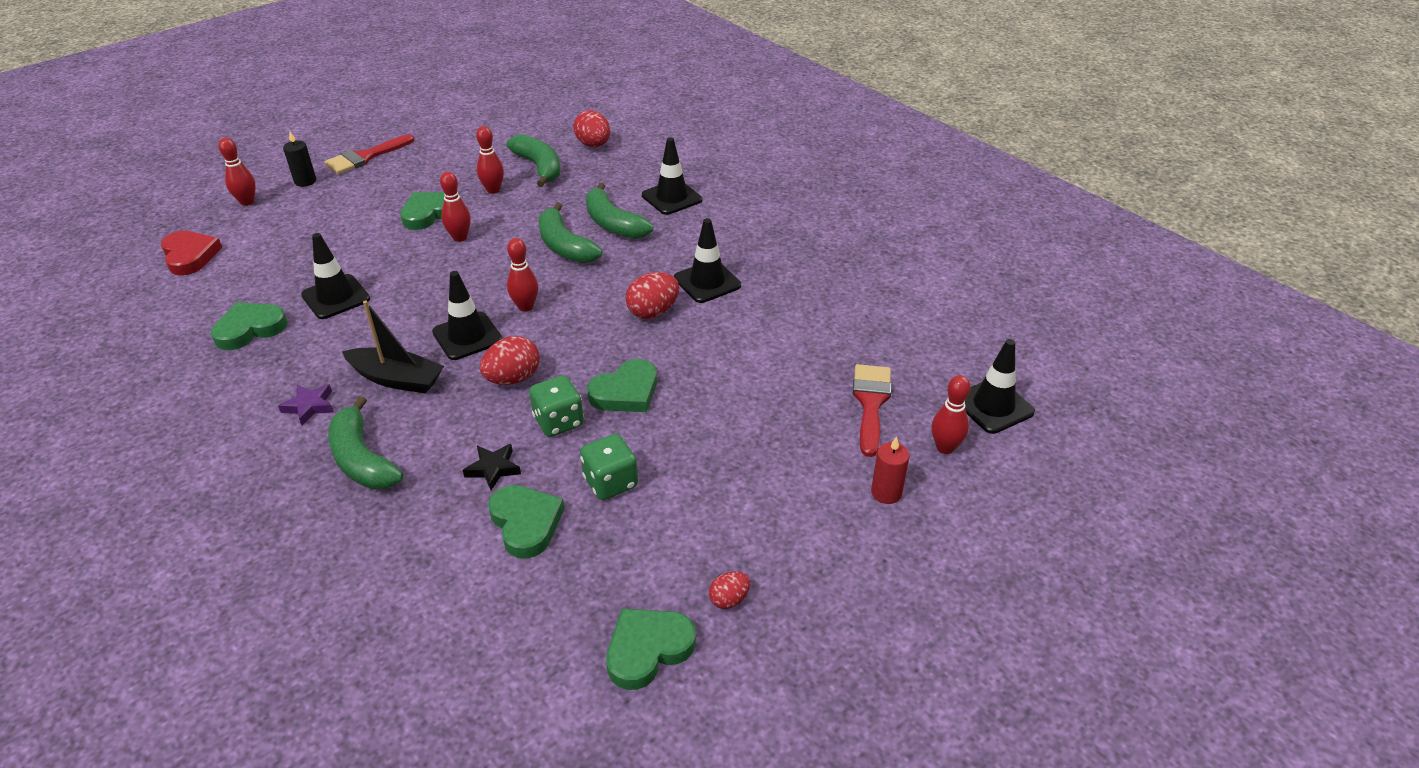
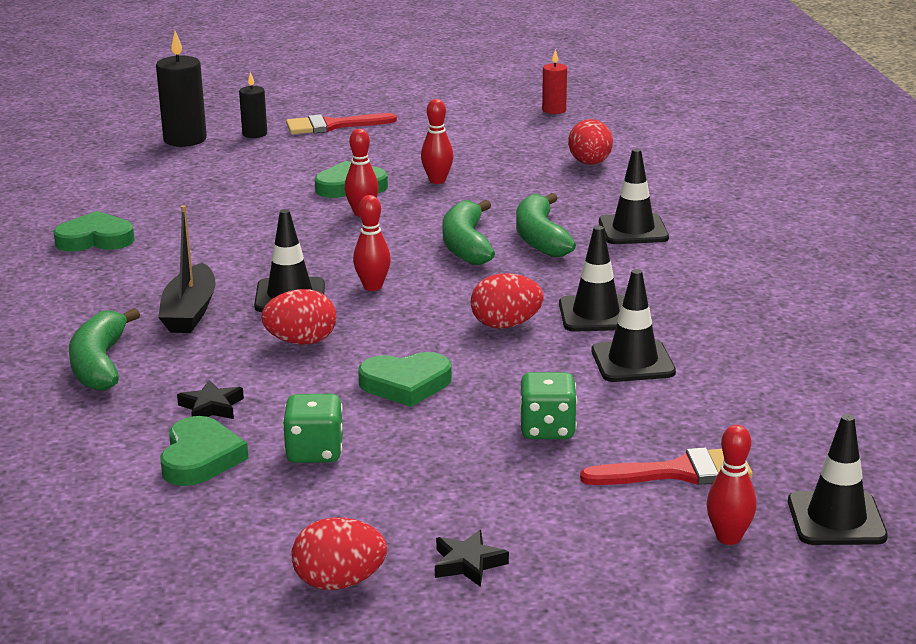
camera: 30 degrees right, 15 degrees down
red heart [161,231,222,275] -> none
red bowling pin [218,138,256,206] -> black candle [156,31,207,147]
purple star [278,384,334,426] -> none
black traffic cone [301,233,370,319] -> black traffic cone moved to [591,269,676,382]
black boat [342,301,444,394] -> black boat turned 45 degrees clockwise [158,205,216,333]
green banana [506,134,560,187] -> none
green dice [529,375,584,437] -> green dice moved to [519,372,577,439]
green heart [606,609,696,690] -> none
red egg [709,571,750,609] -> red egg [292,517,387,590], size x1.73
red brush [853,364,892,457] -> red brush turned 45 degrees clockwise [580,447,753,485]
red candle [871,436,910,504] -> red candle moved to [542,49,567,114]
none -> black star [435,530,509,587]

